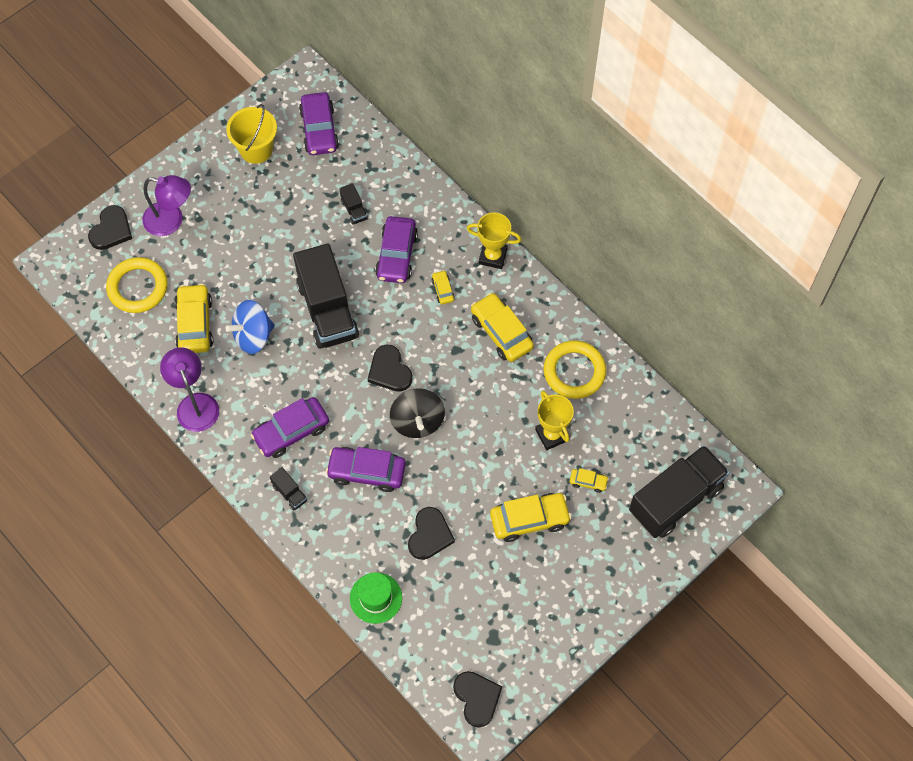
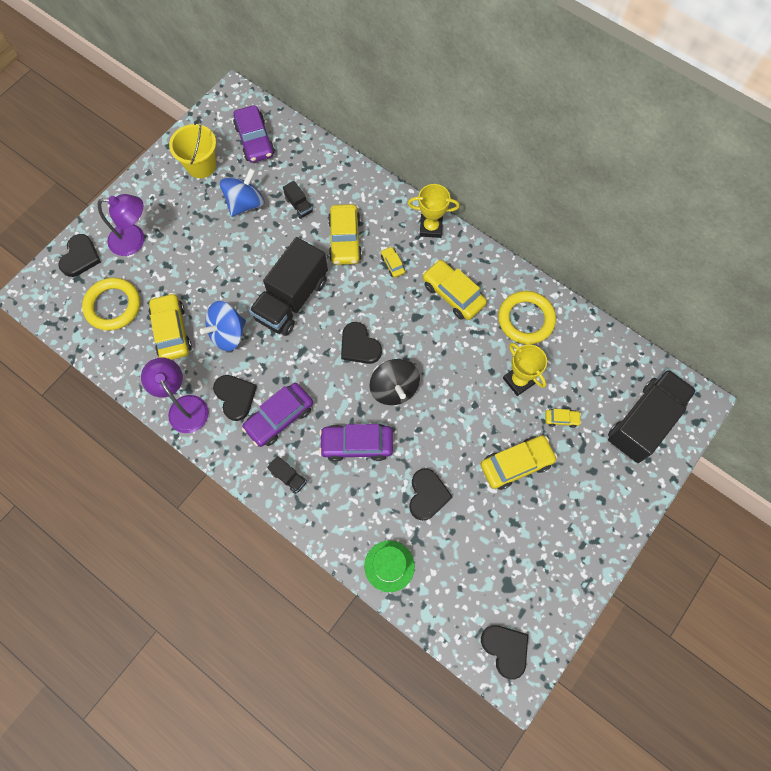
camera: 10 degrees left, 5 degrees up
black truck [293,244,359,349] -> black truck turned 60 degrees clockwise [249,237,328,336]
purple car [375,216,418,283] -> yellow car [328,204,362,265]
none -> black heart [213,375,257,421]
none -> blue spinning top [220,168,265,217]

